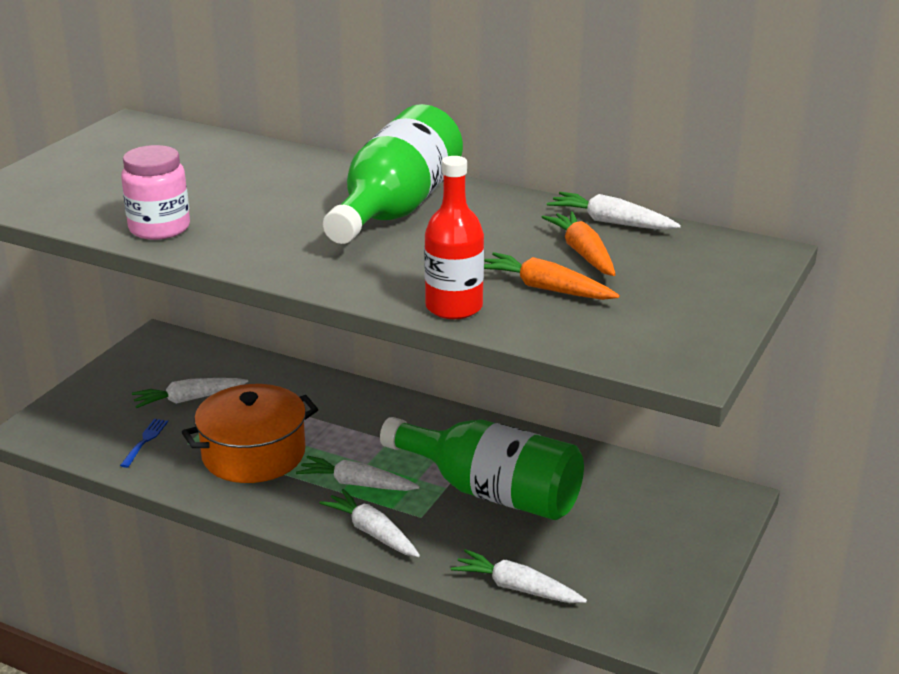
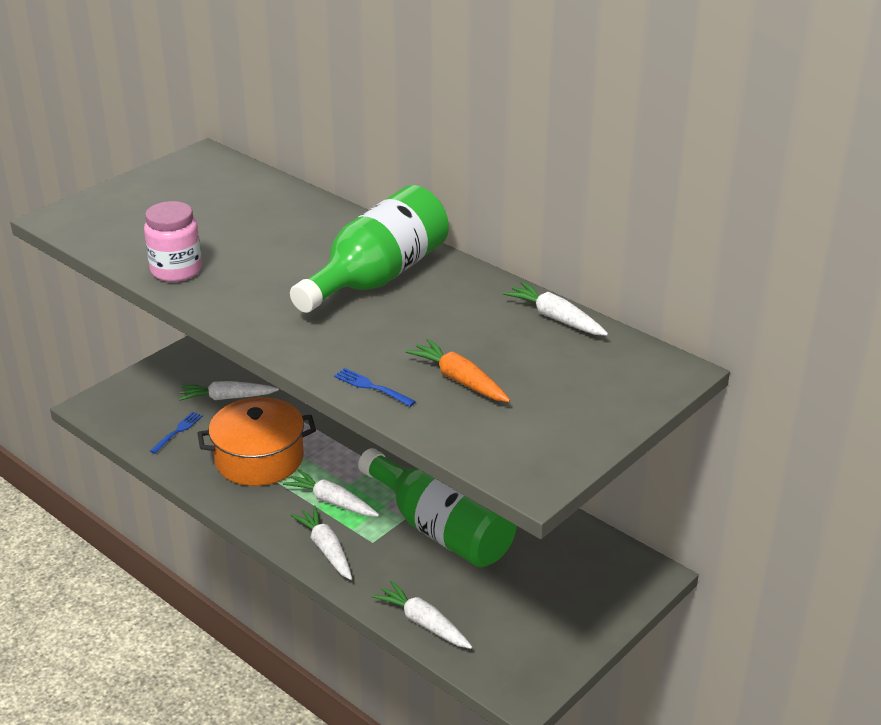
camera: 15 degrees right, 5 degrees up
red bottle [424,156,484,319] -> blue fork [334,368,416,407]
orange carrot [542,211,616,276] -> none

